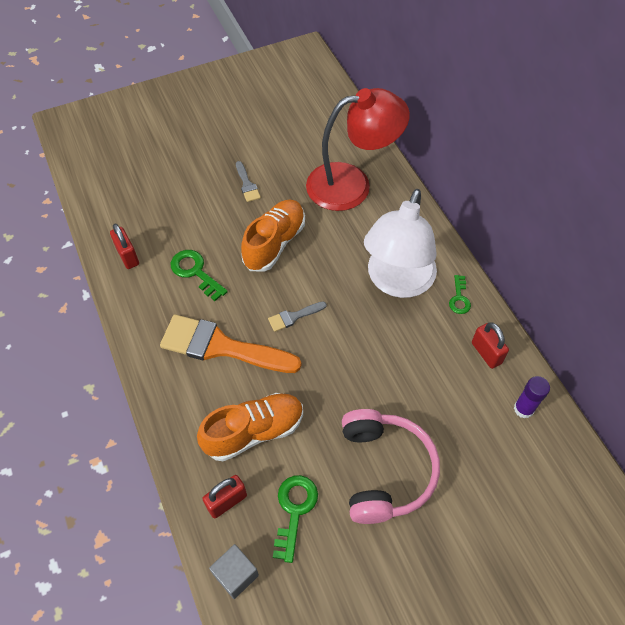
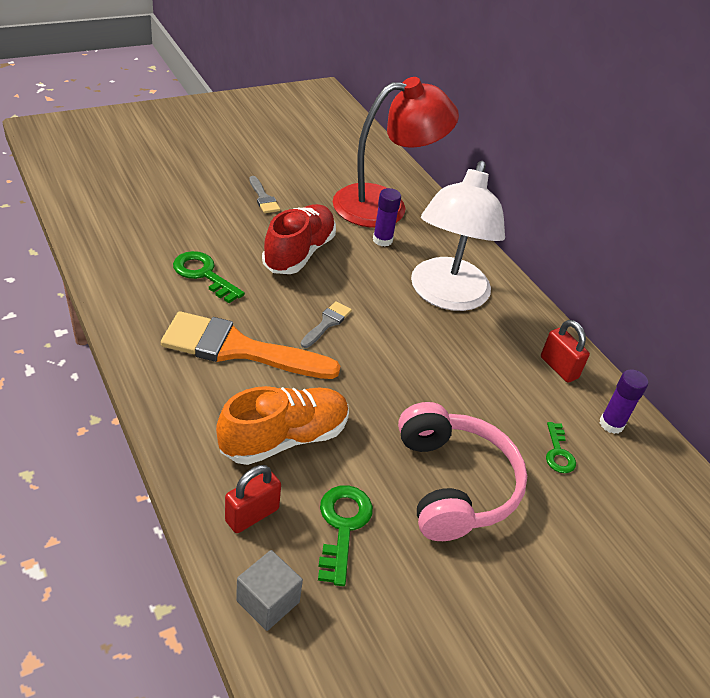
camera: 10 degrees left, 15 degrees down
red padlock [110,224,139,269] -> none
orange shoe [241,200,305,272] -> red shoe [262,204,336,274]
grey brush [268,301,327,332] -> grey brush turned 150 degrees clockwise [301,301,352,348]
green key [449,275,471,314] -> green key moved to [546,422,576,473]
none -> purple glue stick [373,188,401,247]

